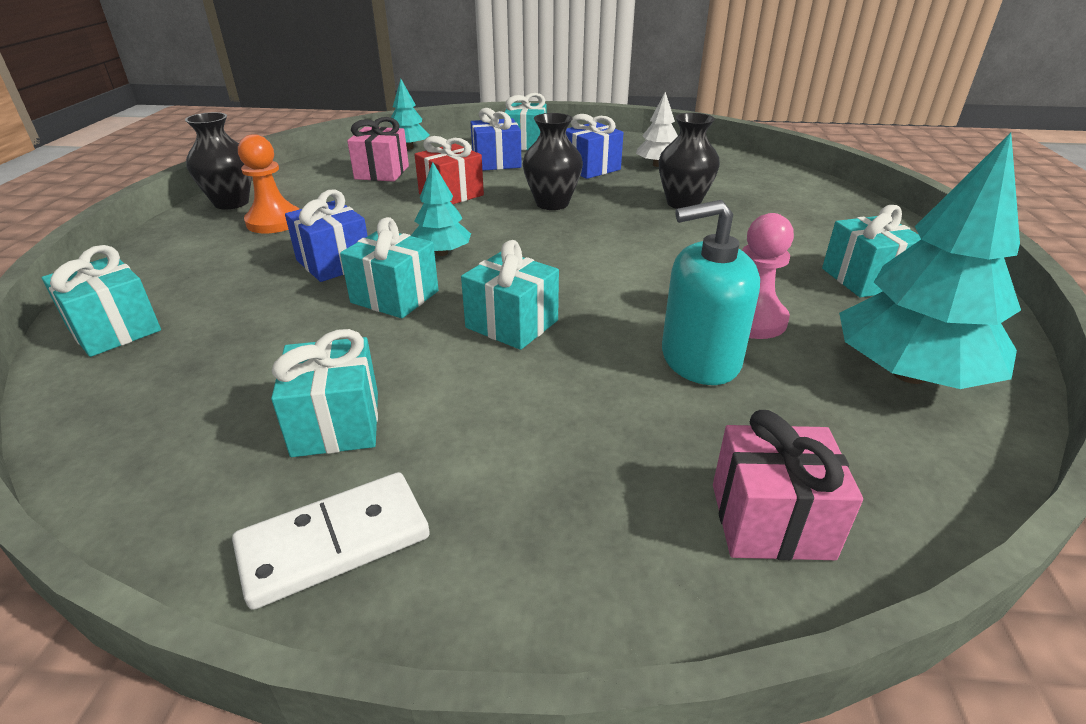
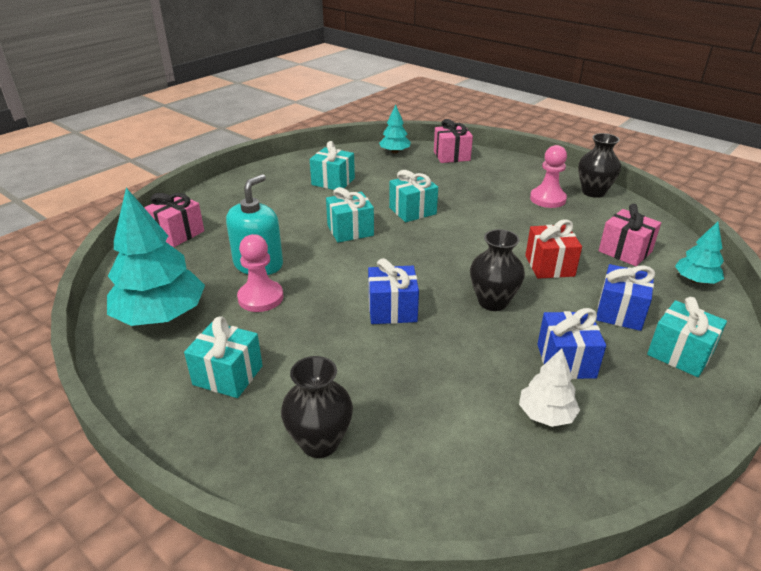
camera: 125 degrees right, 0 degrees up
turquoise gift [42,245,161,357] -> pink gift [434,119,473,163]
white domino [232,472,430,610] -> none
orange pawn [238,134,300,233] -> pink pawn [530,145,567,208]
blue gift [285,189,368,282] -> blue gift moved to [368,258,419,324]
turquoise tree [411,162,471,256] -> turquoise tree moved to [379,105,411,153]
black vase [659,113,720,209] -> black vase moved to [281,356,353,458]

